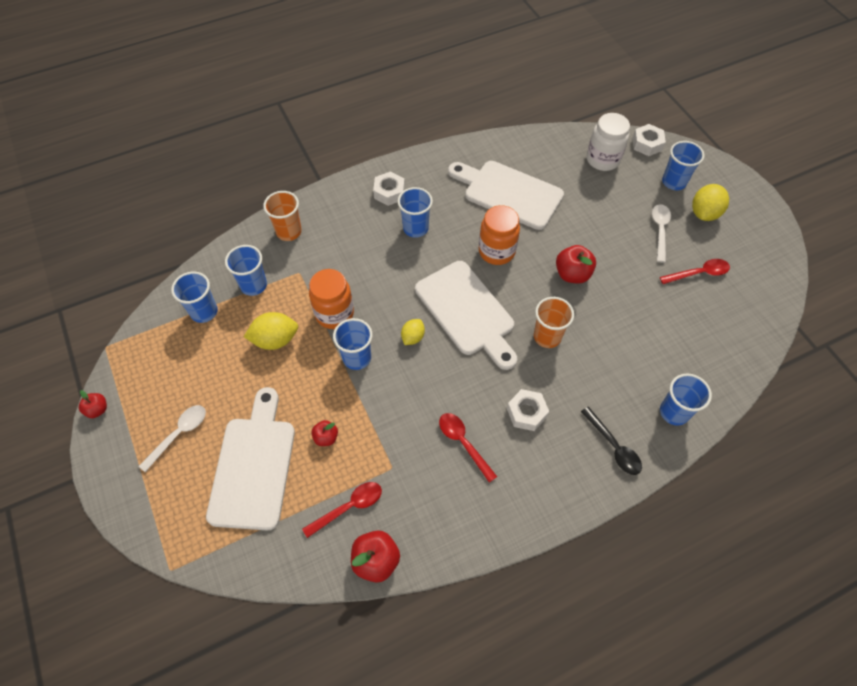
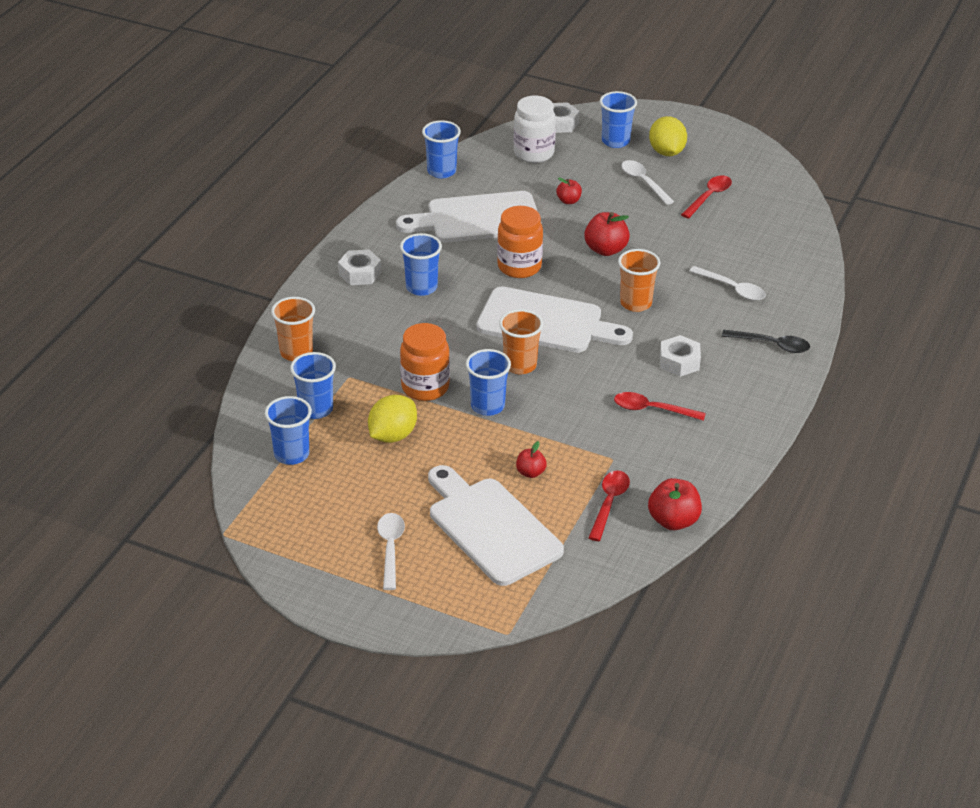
camera: 40 degrees left, 20 degrees down
red apple [79,390,107,418] -> red apple moved to [556,177,582,204]
yellow lemon [401,319,425,345] -> orange cup [499,309,543,374]
blue cup [660,373,712,426] -> blue cup moved to [422,120,461,178]
none -> white spoon [689,266,766,301]

